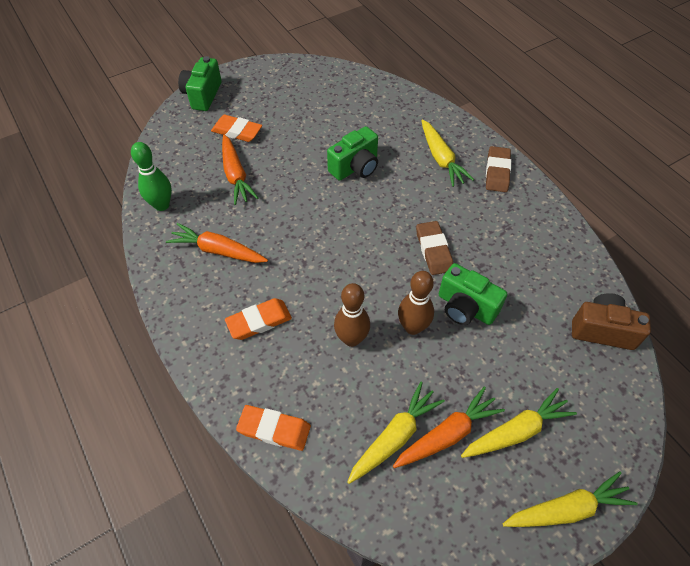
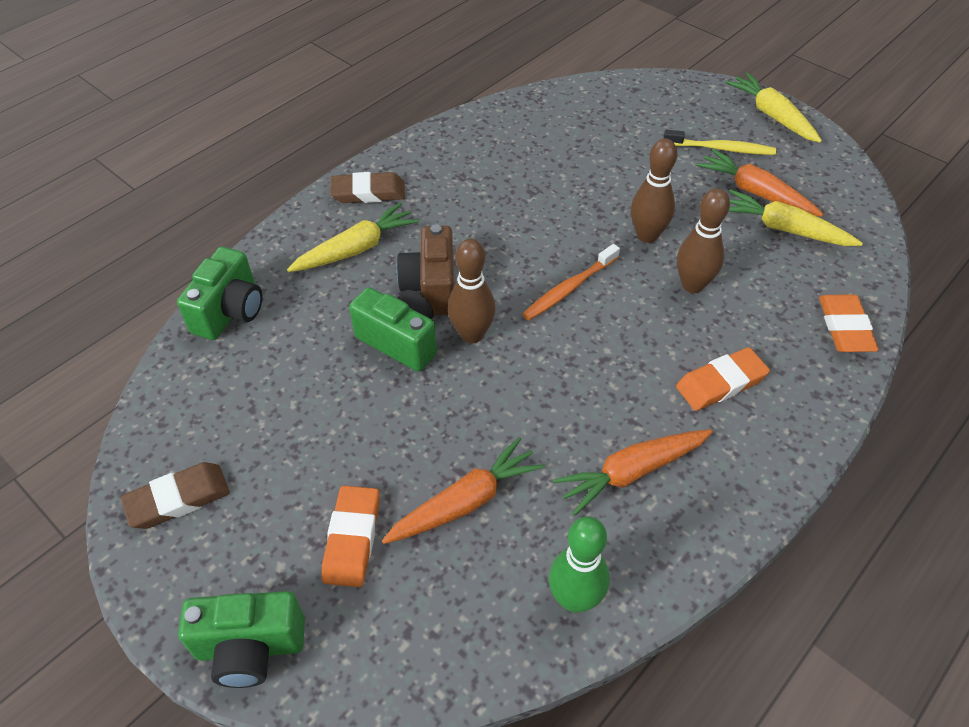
camera: 105 degrees left, 5 degrees down
orange carrot [166,223,268,263] -> orange carrot turned 60 degrees clockwise [553,429,713,515]
orange eraser [225,298,292,340] -> orange eraser turned 75 degrees counterclockwise [676,347,770,411]
brown eraser [416,221,453,275] -> brown eraser moved to [121,462,230,529]
green camera [439,263,507,325] -> green camera moved to [177,247,262,340]
yellow carrot [461,388,577,458] -> yellow toothbrush [663,130,776,155]
brown camera [572,293,651,350] -> brown camera moved to [396,224,454,315]
none -> brown bowling pin [448,239,496,343]
none -> orange toothbrush [522,244,620,320]

